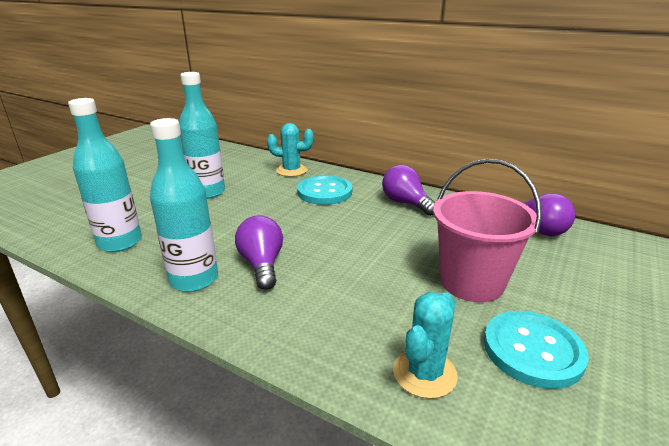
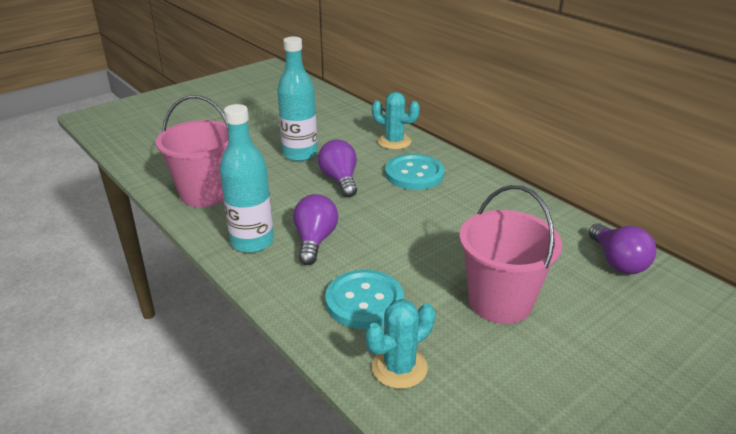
camera: 20 degrees right, 5 degrees up
turquoise bottle [68,98,142,252] -> pink bucket [156,95,228,207]
purple light bulb [382,165,435,216] -> purple light bulb moved to [318,139,357,197]
turquoise button [484,311,589,389] -> turquoise button moved to [325,270,404,329]

